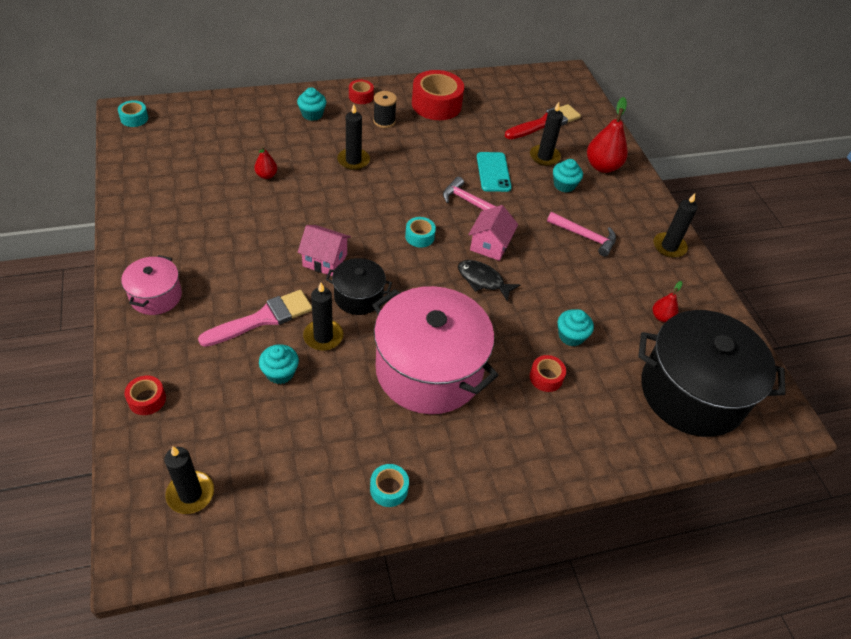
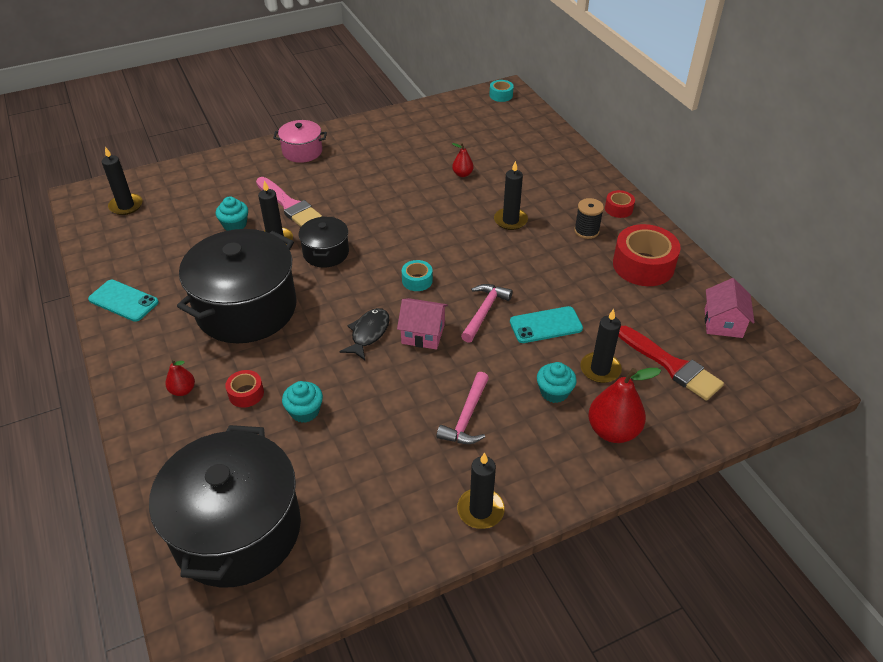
camera: 85 degrees right, 5 degrees down
red tape [124,375,166,415] -> none
turquoise cupcake [297,87,326,121] -> none
pink house [298,225,351,276] -> pink house moved to [705,278,755,338]
turquoise tape [370,464,409,507] -> turquoise phone [88,280,159,322]
pink pot [372,286,499,414] -> black pot [177,229,297,343]
red pear [653,281,682,322] -> red pear moved to [165,359,195,396]

